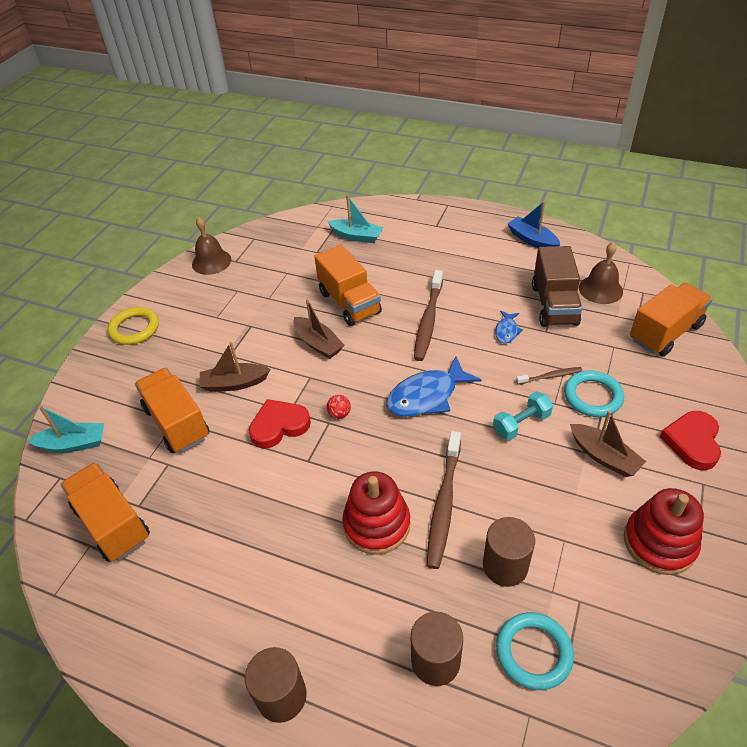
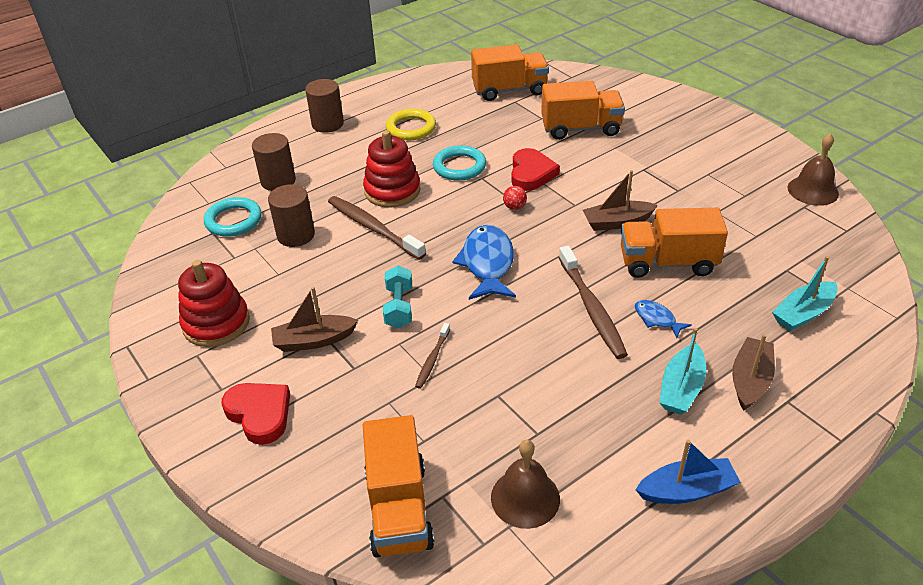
camera: 120 degrees right, 5 degrees down
turquoise boat [27,406,104,453] -> turquoise boat moved to [659,328,706,415]
yellow ring [108,307,159,345] -> yellow ring moved to [386,109,436,140]
brown boat [199,342,270,392] -> brown boat moved to [732,334,775,411]
brown toothbrush [414,270,443,361] -> brown toothbrush turned 150 degrees counterclockwise [559,246,628,359]
blue fish [495,311,523,344] -> blue fish moved to [635,300,692,338]
brown truck [532,246,582,327] -> none
turquoise ring [564,370,624,417] -> turquoise ring moved to [433,145,486,181]

